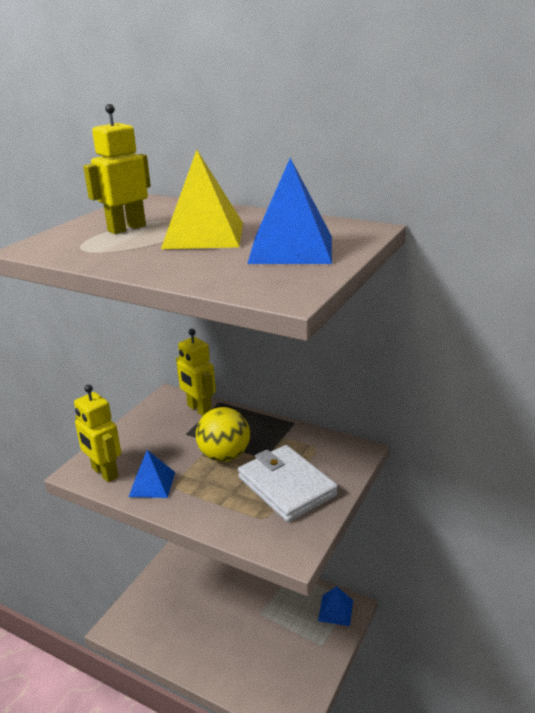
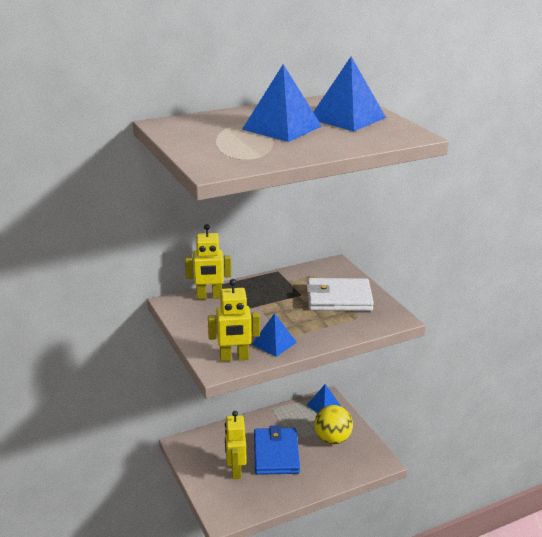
camera: 55 degrees left, 0 degrees up
yellow robot [83,104,151,234] -> yellow robot moved to [225,411,246,479]
yellow pyramid [161,150,243,249] -> blue pyramid [242,64,322,142]
yellow ball [196,407,250,462] -> yellow ball moved to [314,405,353,444]
none -> blue wallet [254,425,300,475]

